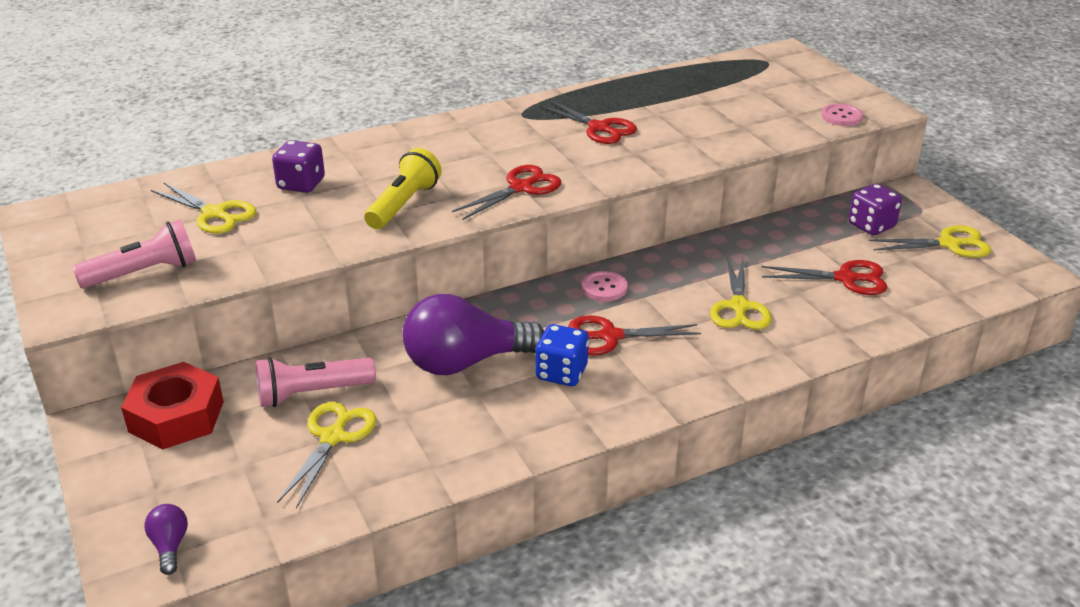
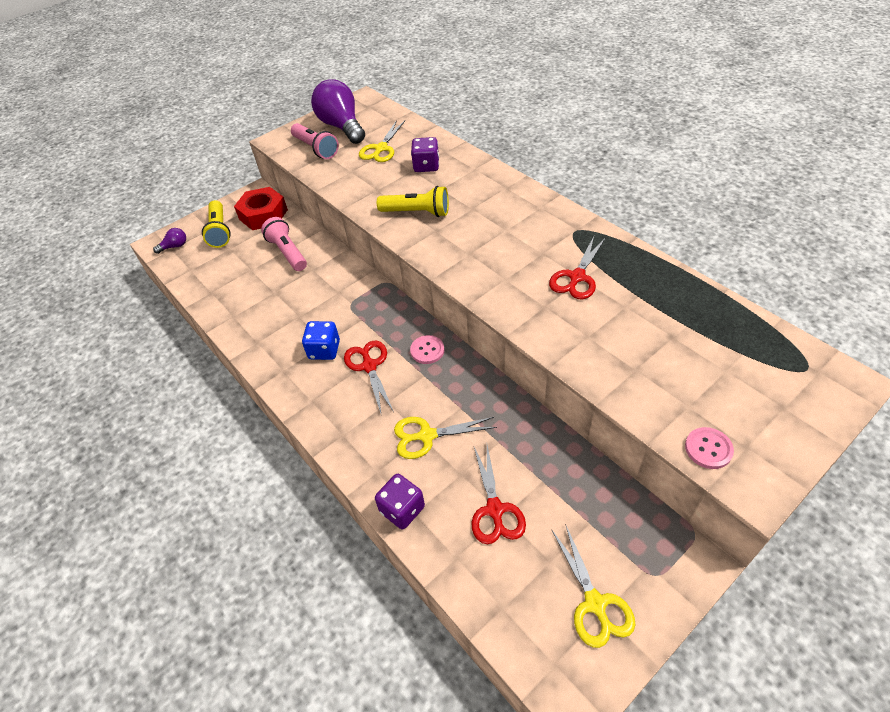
camera: 80 degrees right, 15 degrees up
yellow scissors [277,402,376,508] -> none
purple light bulb [402,294,544,375] -> purple light bulb moved to [311,79,365,144]
red scissors [452,165,561,220] -> none
purple dice [848,184,902,235] -> purple dice moved to [375,474,425,529]
none -> yellow flashlight [202,200,231,248]

